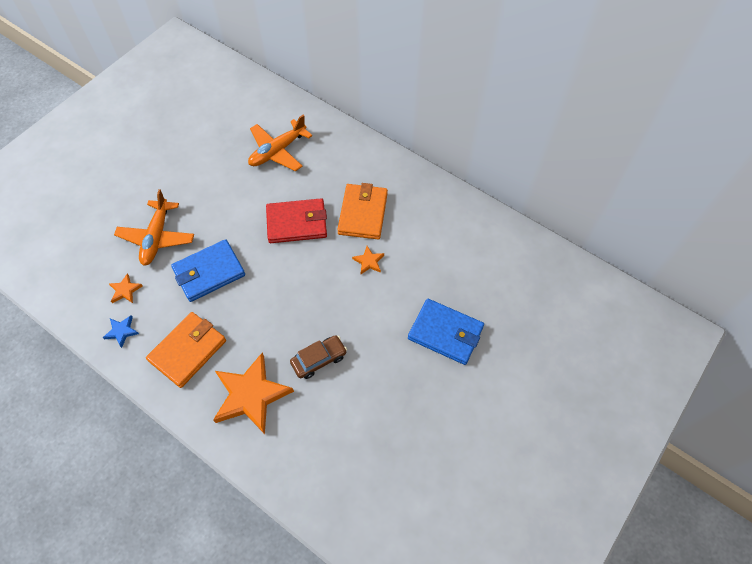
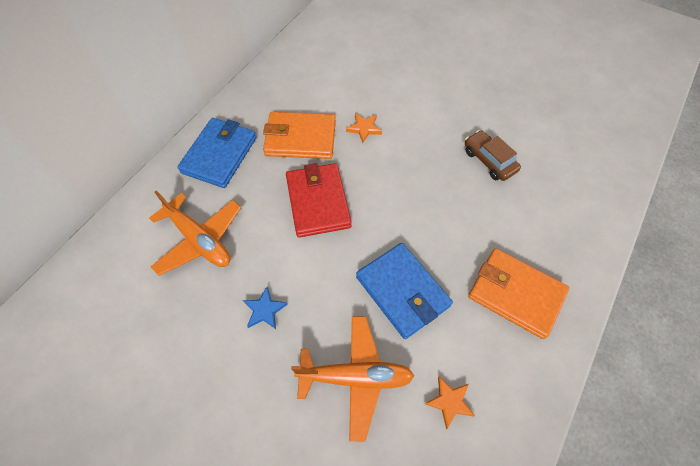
camera: 95 degrees left, 0 degrees up
blue star [103,315,139,348] -> blue star moved to [243,287,288,329]
orange star [213,352,294,434] -> none
blue wallet [408,299,484,365] -> blue wallet moved to [177,118,257,188]

